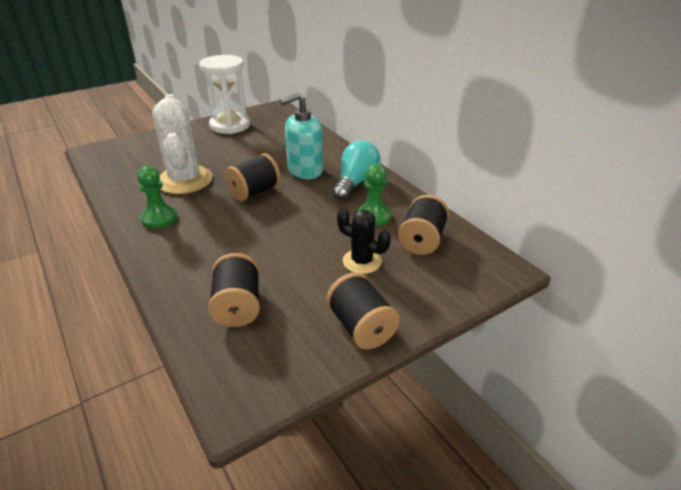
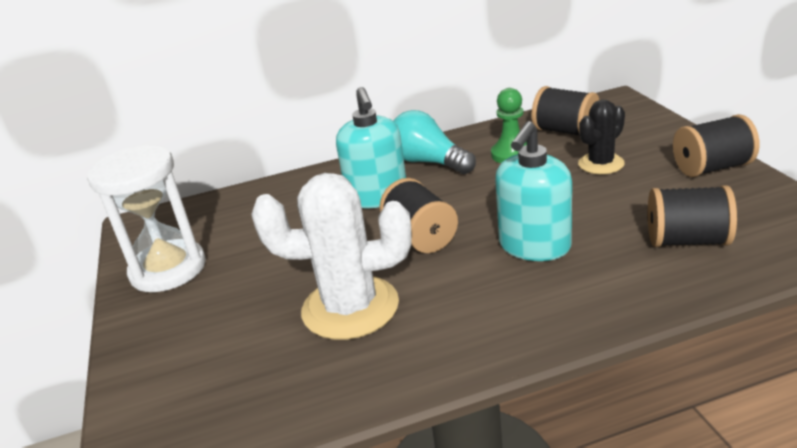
camera: 70 degrees left, 5 degrees down
green pawn [137,166,177,229] -> none
none -> turquoise soap dispenser [495,121,572,261]

